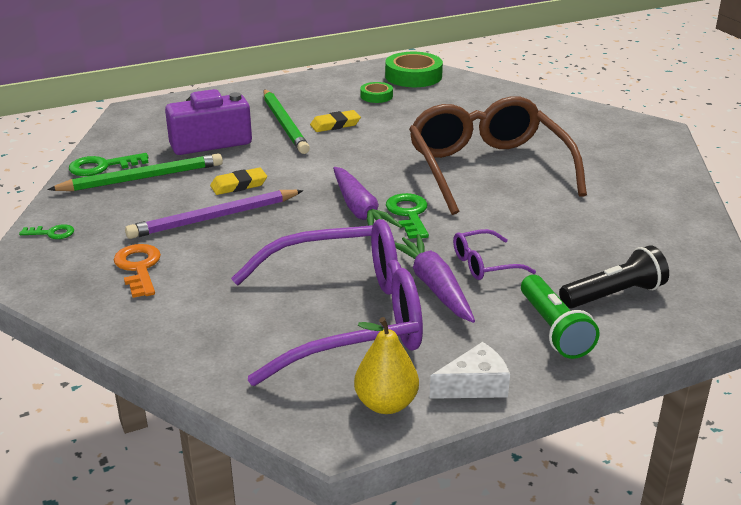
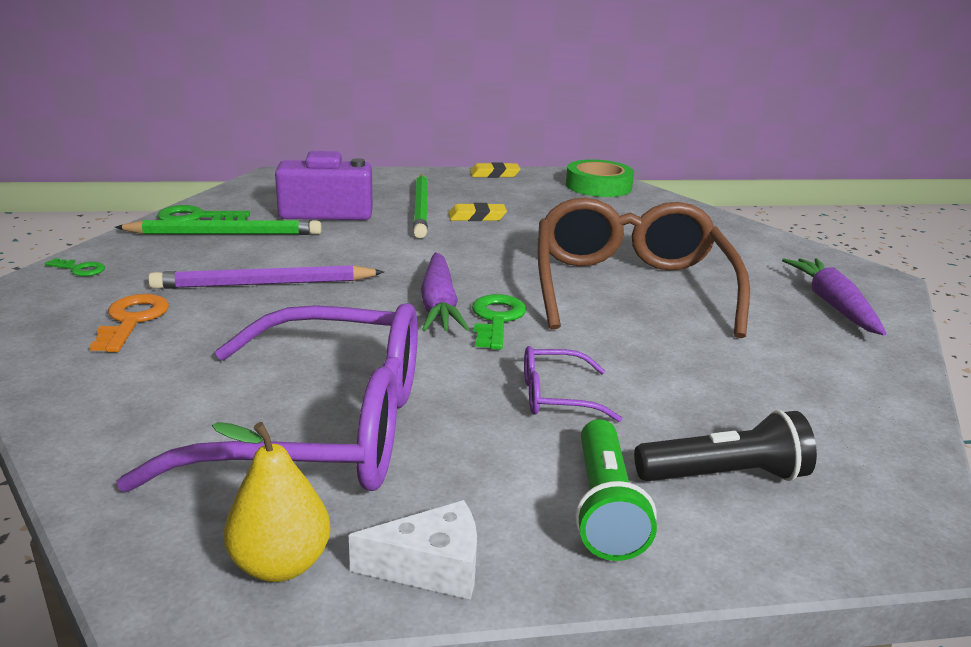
camera: 15 degrees right, 5 degrees down
yellow eraser [210,168,267,195] -> yellow eraser moved to [470,162,520,178]
green tape [360,82,393,103] -> none
purple carrot [395,234,475,323] -> purple carrot moved to [782,258,886,335]

